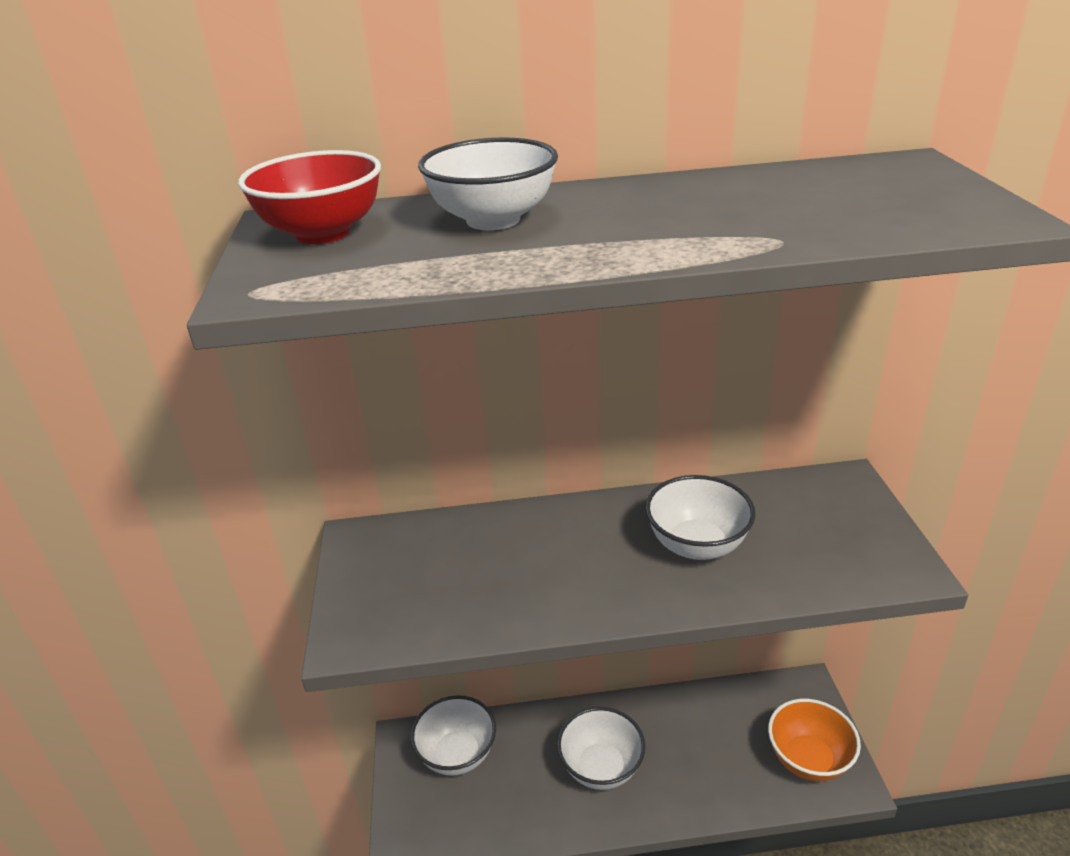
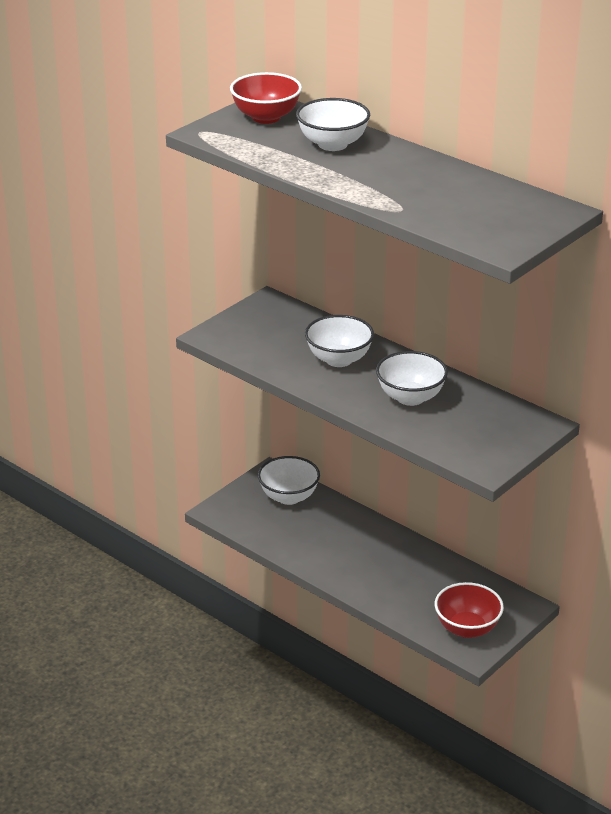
camera: 45 degrees right, 0 degrees up
white bowl [557,707,645,790] -> white bowl moved to [305,315,374,367]
orange bowl [768,699,861,781] -> red bowl [434,582,504,638]

